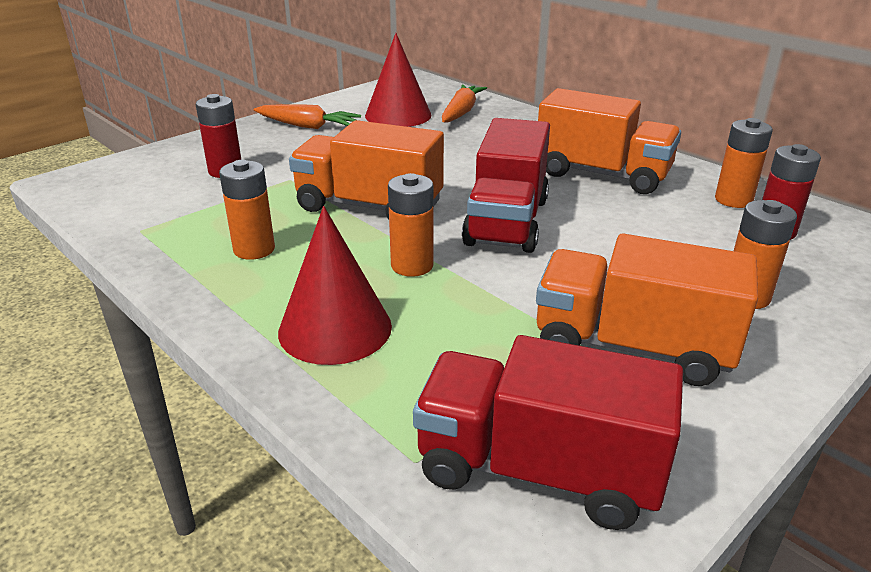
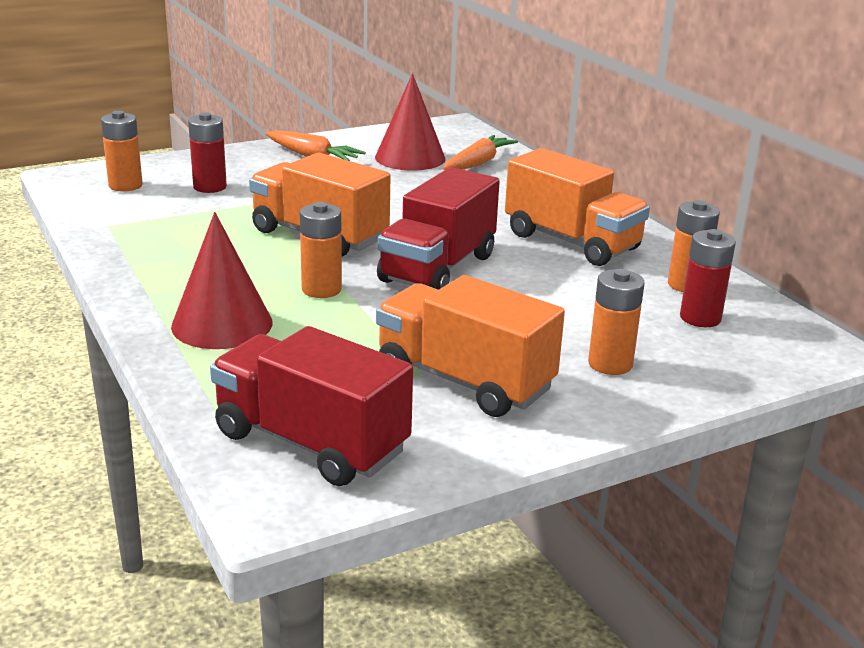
camera: 15 degrees right, 5 degrees down
orange battery [219,160,275,260] -> orange battery moved to [101,111,143,191]

